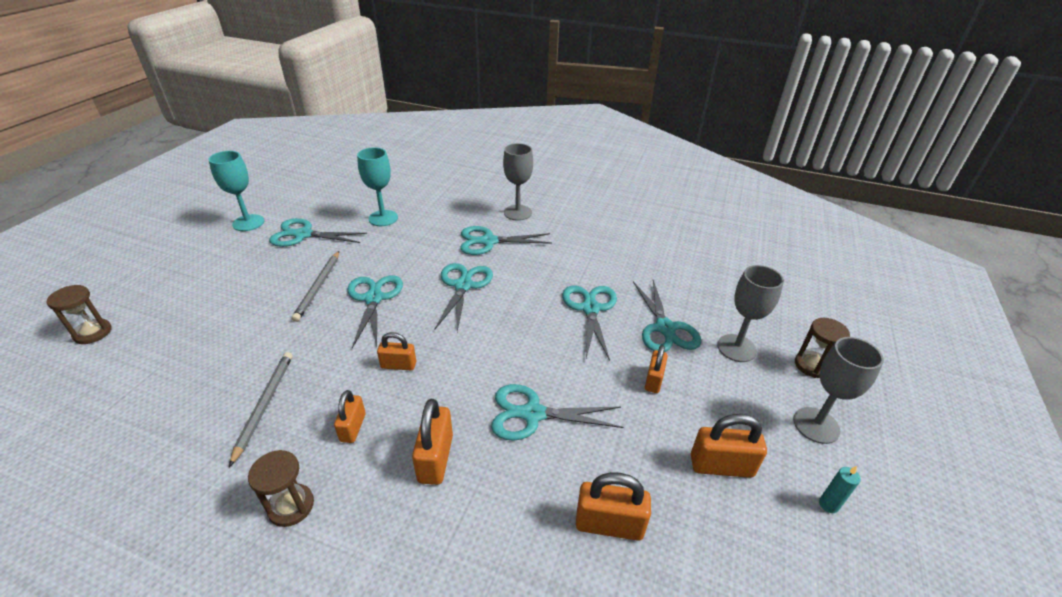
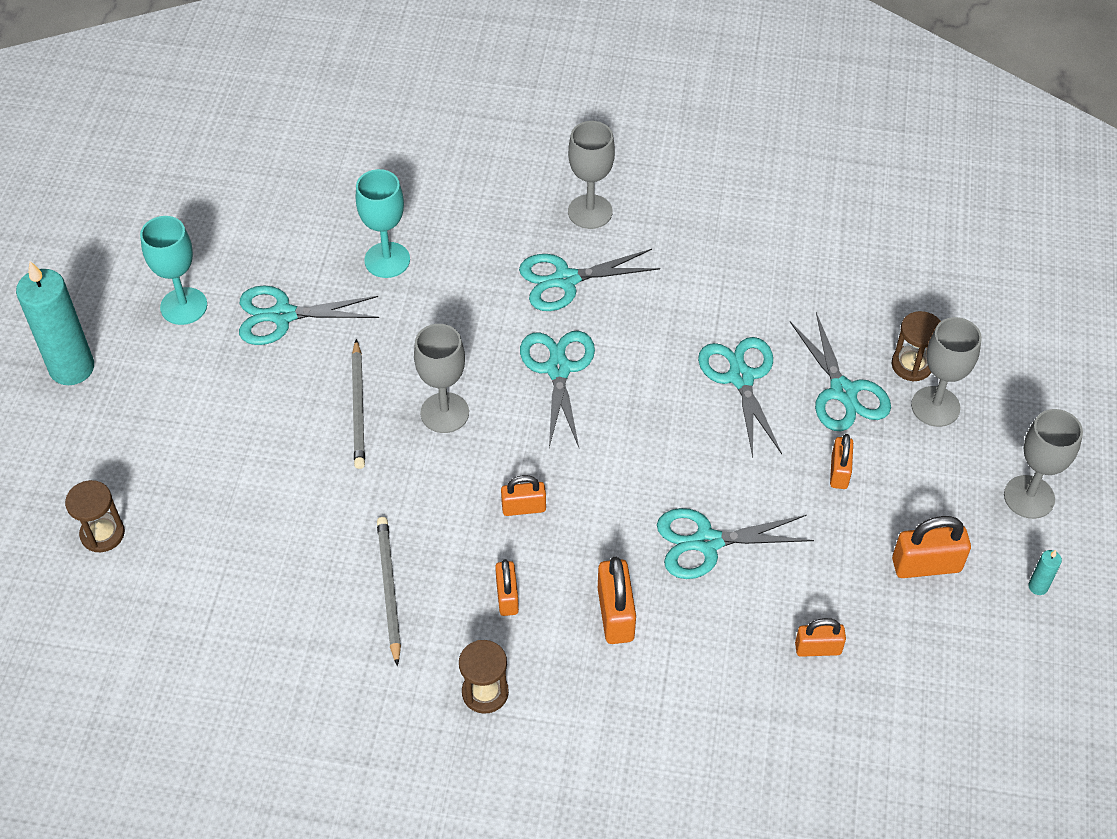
camera: 10 degrees left, 15 degrees up
turquoise scissors [347,275,403,348] -> grey goblet [414,324,469,433]
orange padlock [576,472,651,541] -> orange padlock [795,618,846,657], size x0.65
brown hourglass [795,318,850,378] -> brown hourglass moved to [891,311,941,382]
none -> turquoise candle [16,261,94,385]

